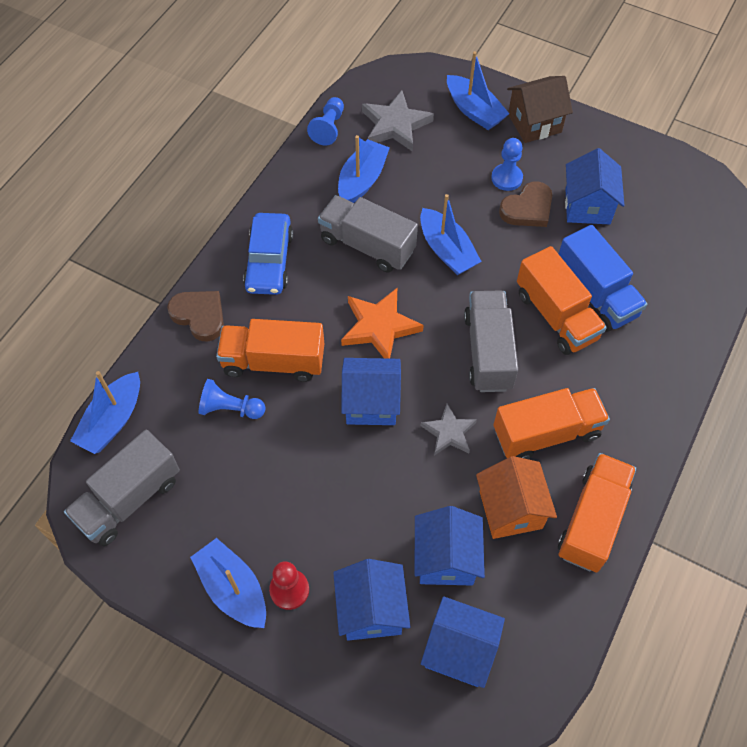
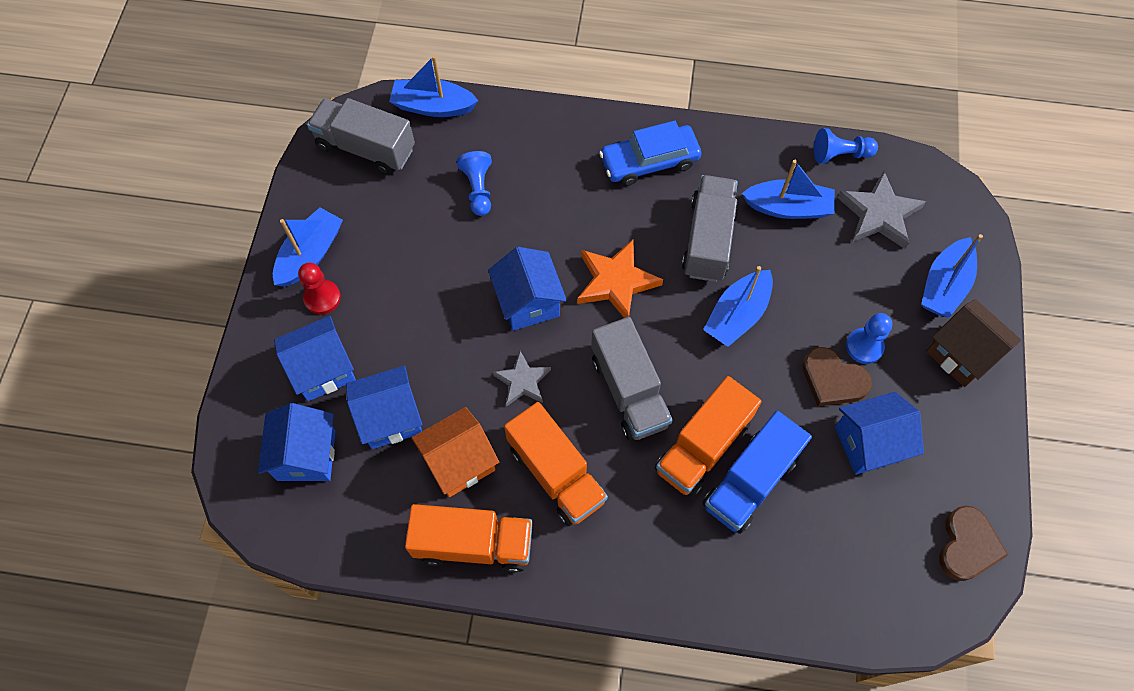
camera: 70 degrees right, 5 degrees up
brown heart [167,291,224,342] -> brown heart moved to [939,506,1008,581]
orange truck [216,319,324,382] -> none
grey truck [464,290,518,392] -> grey truck turned 90 degrees clockwise [591,317,673,441]

